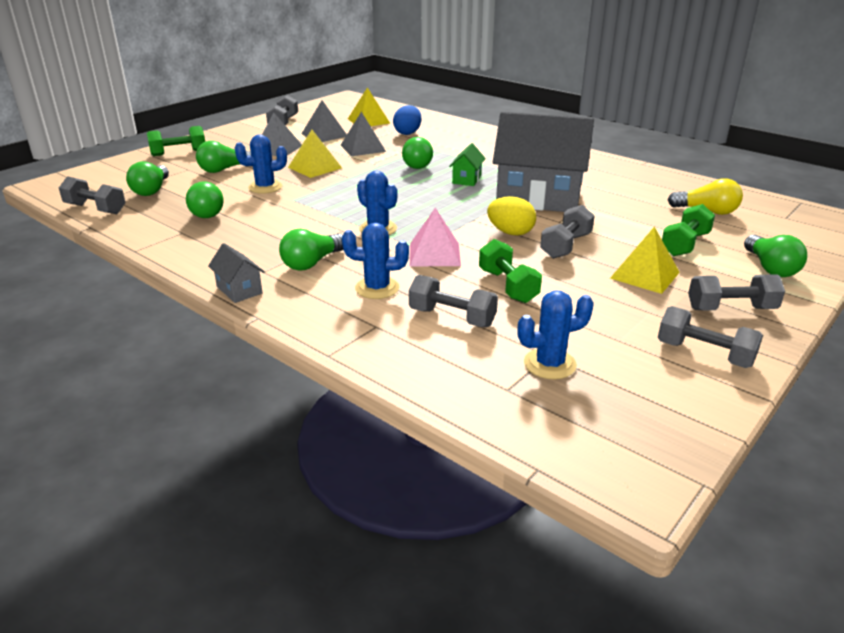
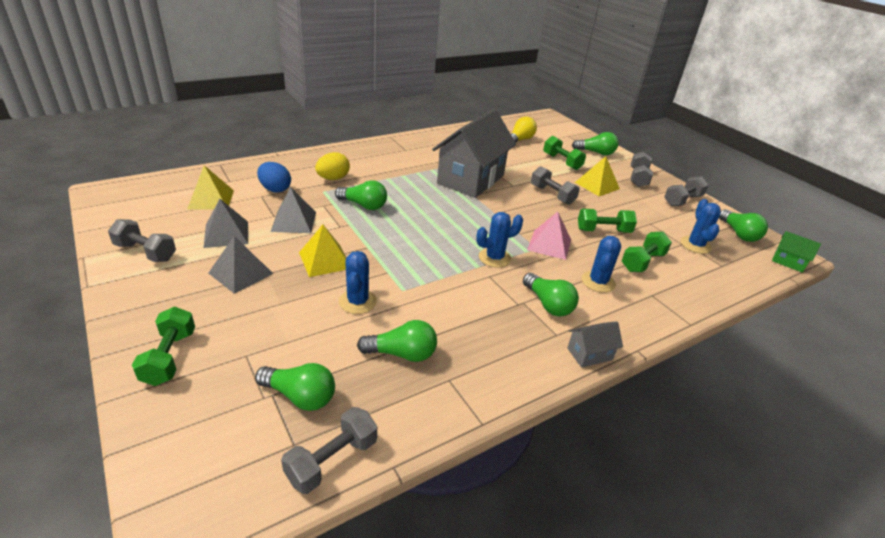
camera: 75 degrees left, 5 degrees up
green light bulb [196,141,251,173] -> green light bulb moved to [719,209,768,242]
grey dumbbell [409,275,498,327] -> green dumbbell [622,232,672,272]
green house [449,143,486,186] -> green house moved to [772,231,821,273]
yellow egg [487,196,536,236] -> yellow egg moved to [315,152,350,180]

